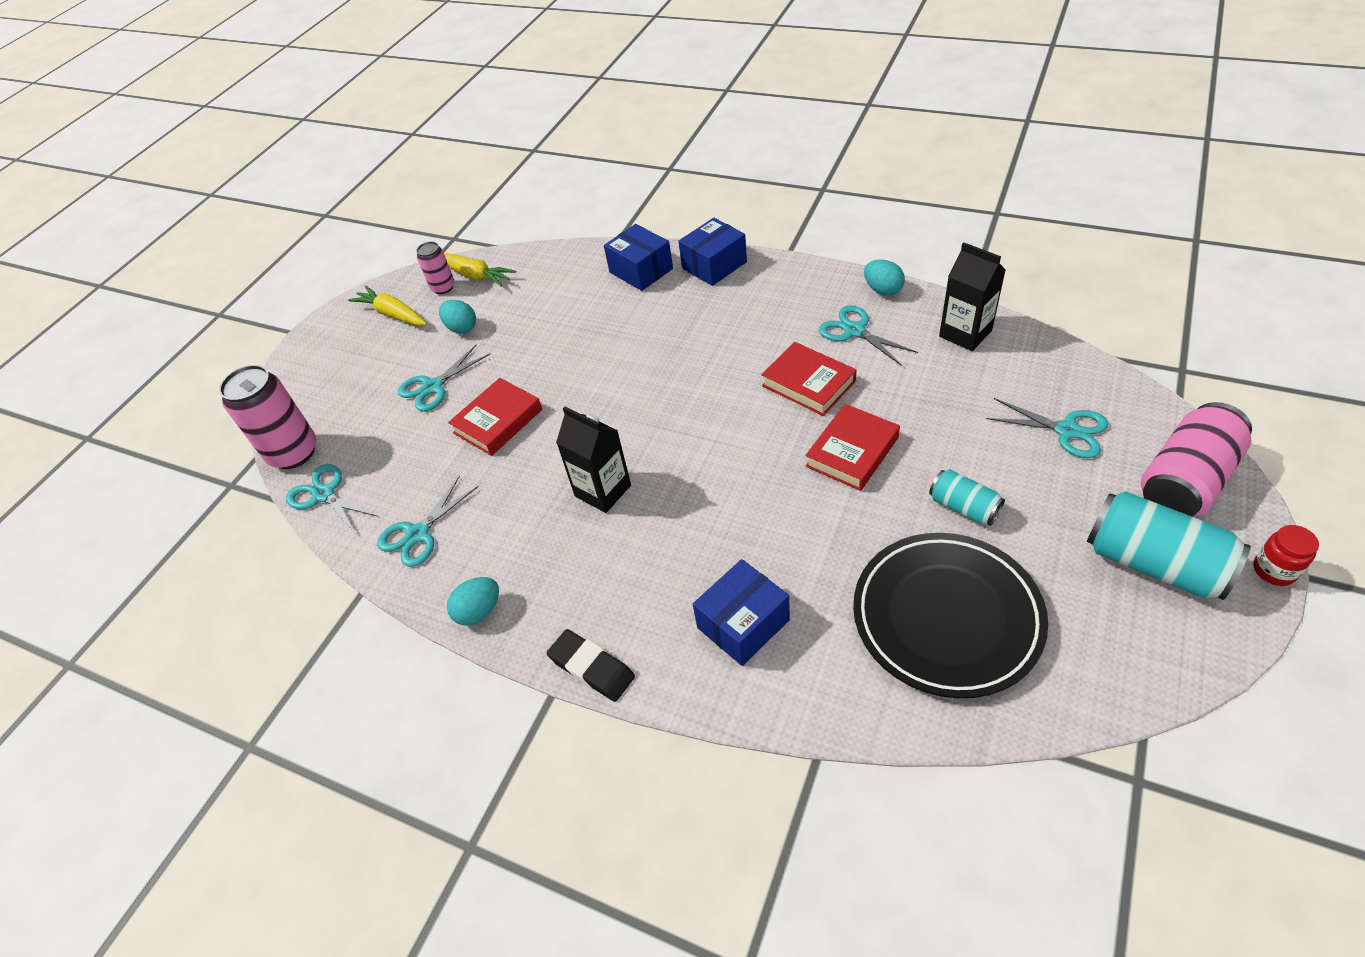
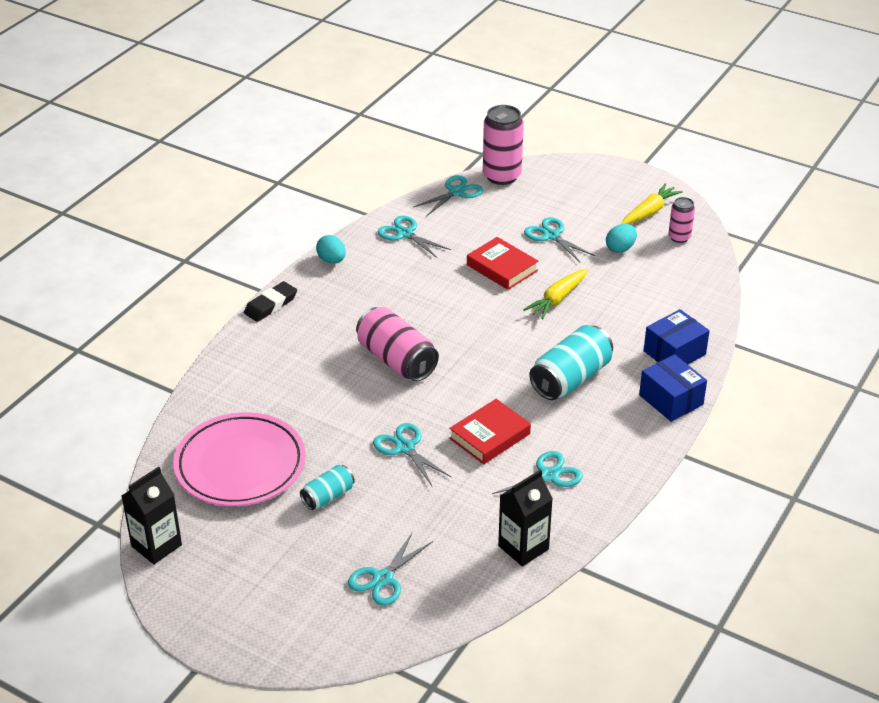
camera: 90 degrees right, 10 degrees down
yellow carrot [444,253,516,287] -> yellow carrot moved to [523,268,588,319]
black carton [556,406,631,513] -> black carton moved to [122,466,182,564]
blue box [693,559,790,666] -> none
red book [805,404,900,491] -> turquoise scissors [373,423,452,486]
black plate [853,533,1048,698] -> pink plate [173,412,306,506]
turquoise egg [864,259,905,296] -> none
turquoise can [1087,491,1251,600] -> turquoise can moved to [529,325,613,400]
pink can [1141,402,1252,517] -> pink can moved to [356,307,439,382]
red jar [1253,525,1319,586] -> none

